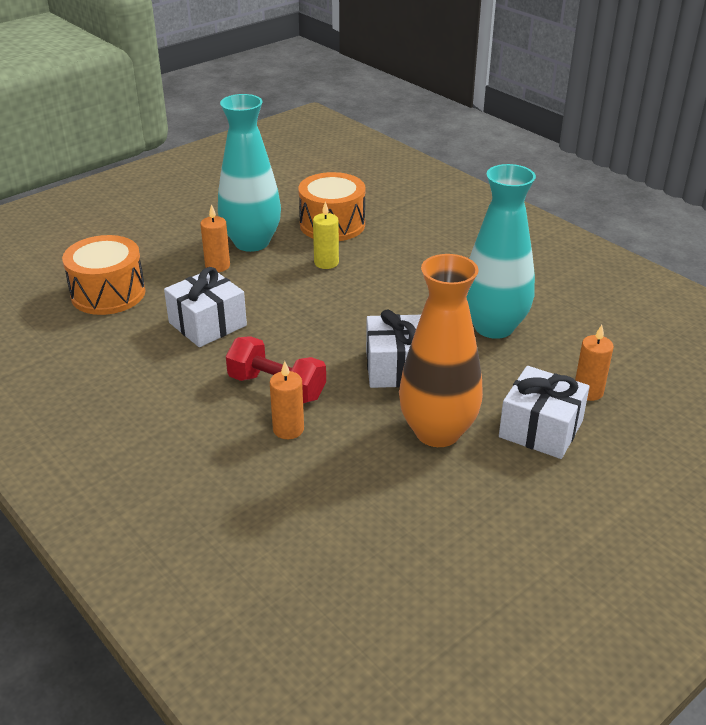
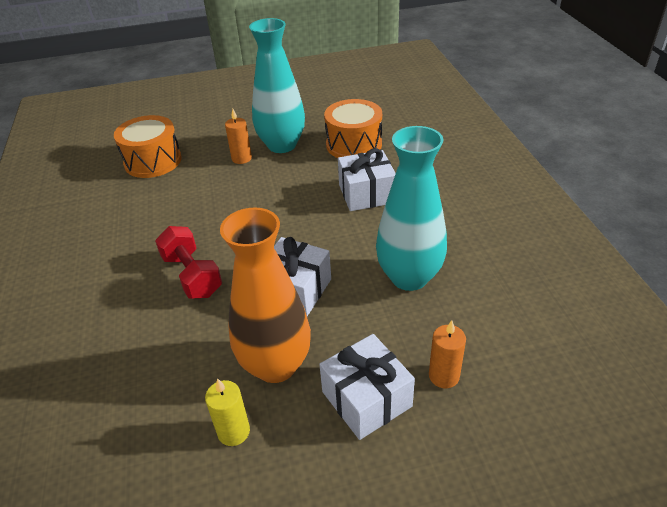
camera: 30 degrees right, 5 degrees up
white gift [164,267,247,347] -> white gift moved to [338,148,396,211]
orange candle [270,361,304,439] -> none
yellow candle [313,202,339,269] -> yellow candle moved to [205,378,250,446]

